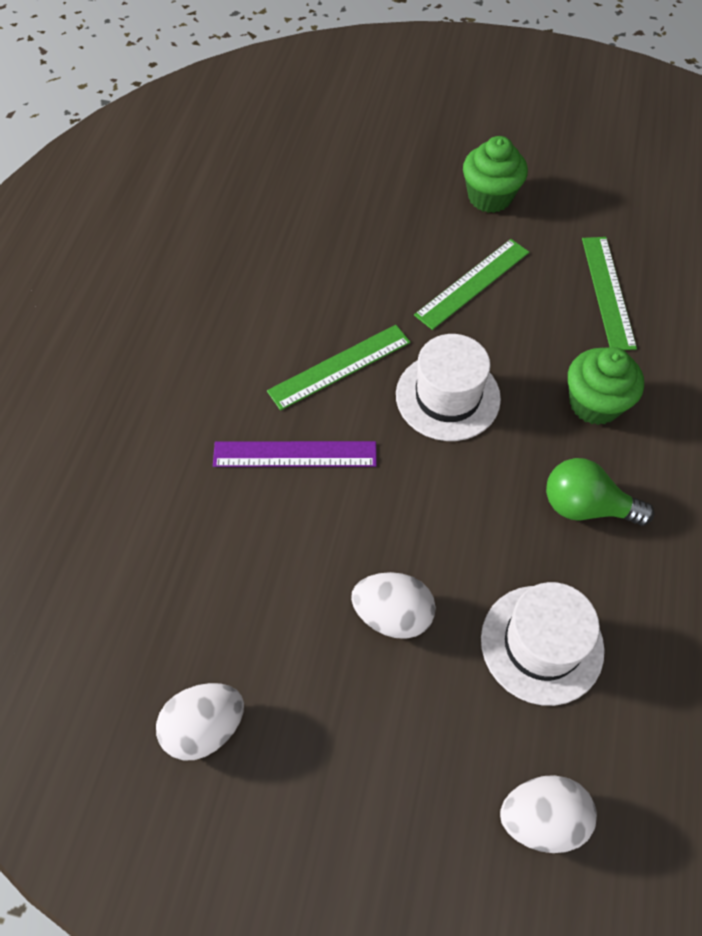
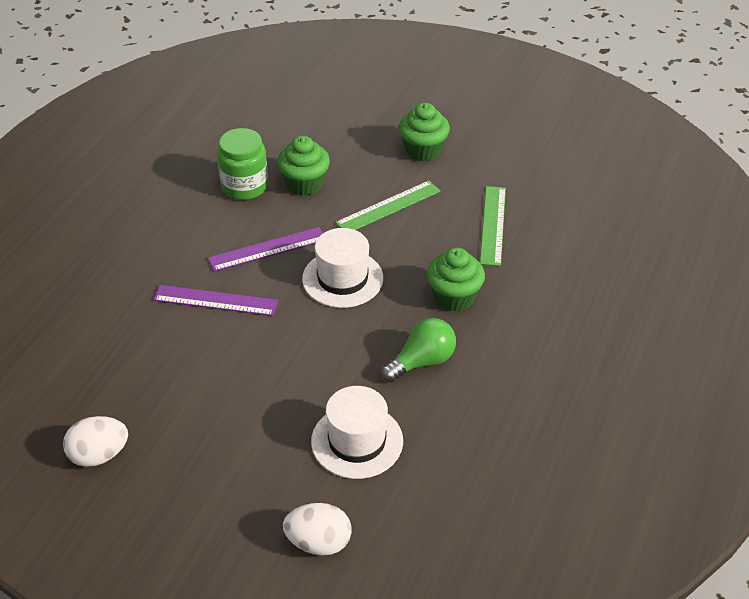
camera: 10 degrees right, 15 degrees down
green ruler [267,325,411,410] -> purple ruler [208,227,323,272]
white egg [351,572,436,639] -> none
green light bulb [546,458,654,526] -> green light bulb turned 120 degrees clockwise [381,318,456,382]
none -> green jar [217,128,268,200]
none -> green cupcake [277,136,330,196]

